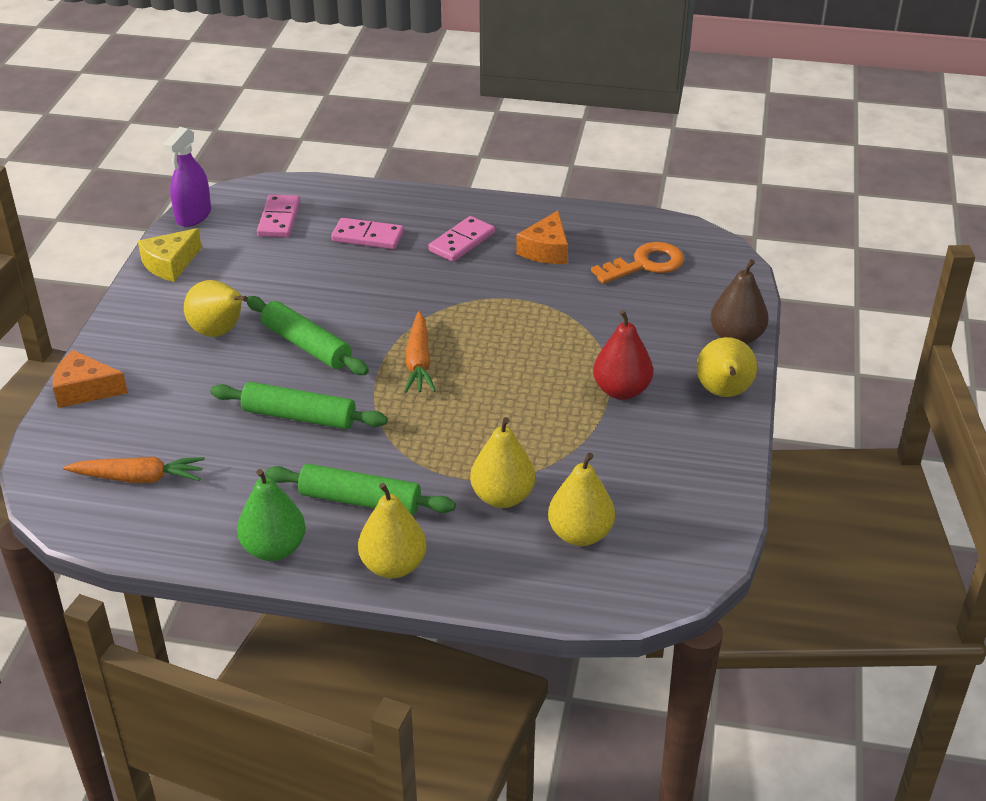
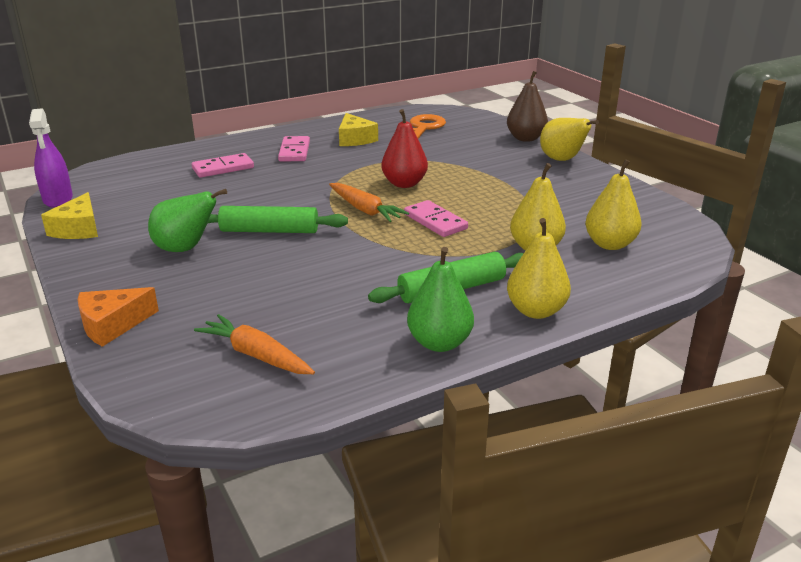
camera: 40 degrees left, 10 degrees down
orange carrot [63,457,205,483] -> orange carrot turned 105 degrees counterclockwise [194,314,315,374]
yellow pear [184,280,248,337] -> green pear [148,189,227,252]
green rolling pin [210,382,388,429] -> none
pink domino [257,195,300,237] -> pink domino moved to [404,200,468,237]
orange cheese [516,211,568,264] -> yellow cheese [339,113,378,146]
red pear [593,310,653,400] -> red pear moved to [381,109,428,188]

